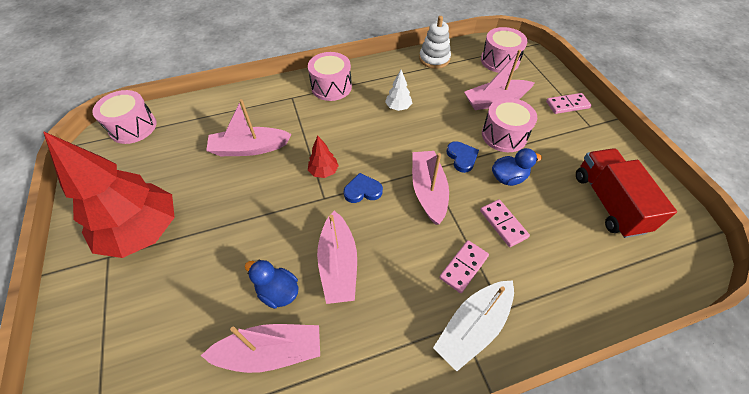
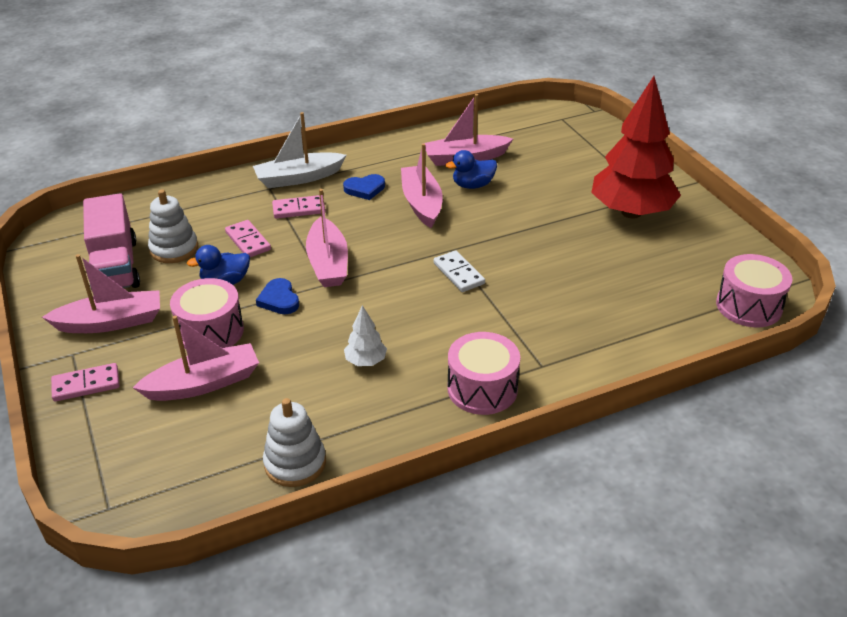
camera: 175 degrees right, 15 degrees down
pink boat [206,99,291,156] -> pink boat moved to [42,254,160,333]
blue duck [245,260,299,309] -> blue duck turned 135 degrees clockwise [446,150,497,189]
red tree [308,136,339,178] -> white domino [433,250,485,292]
blue heart [344,173,383,203] -> blue heart moved to [343,174,385,200]
white boat [433,280,514,371] -> white boat turned 150 degrees counterclockwise [253,112,346,188]
pink domino [439,240,489,293] -> pink domino turned 45 degrees clockwise [272,195,326,219]
pink drum [481,27,528,73] -> none
red truck [576,148,677,238] -> pink truck [83,193,140,290]
none -> white stacking toy [148,189,198,263]

